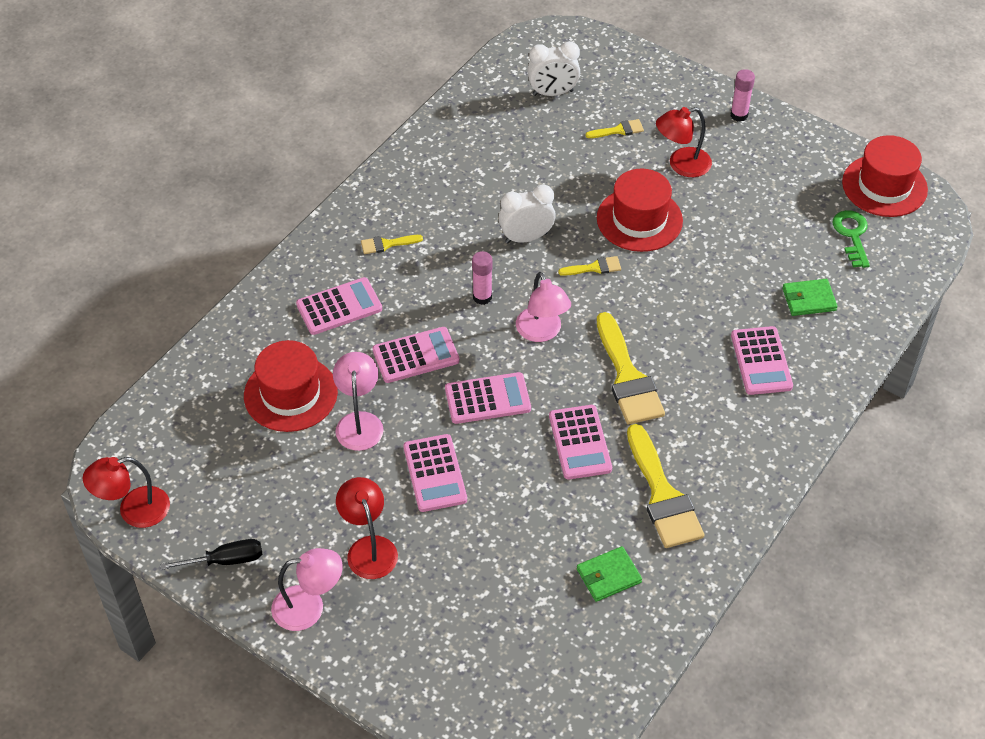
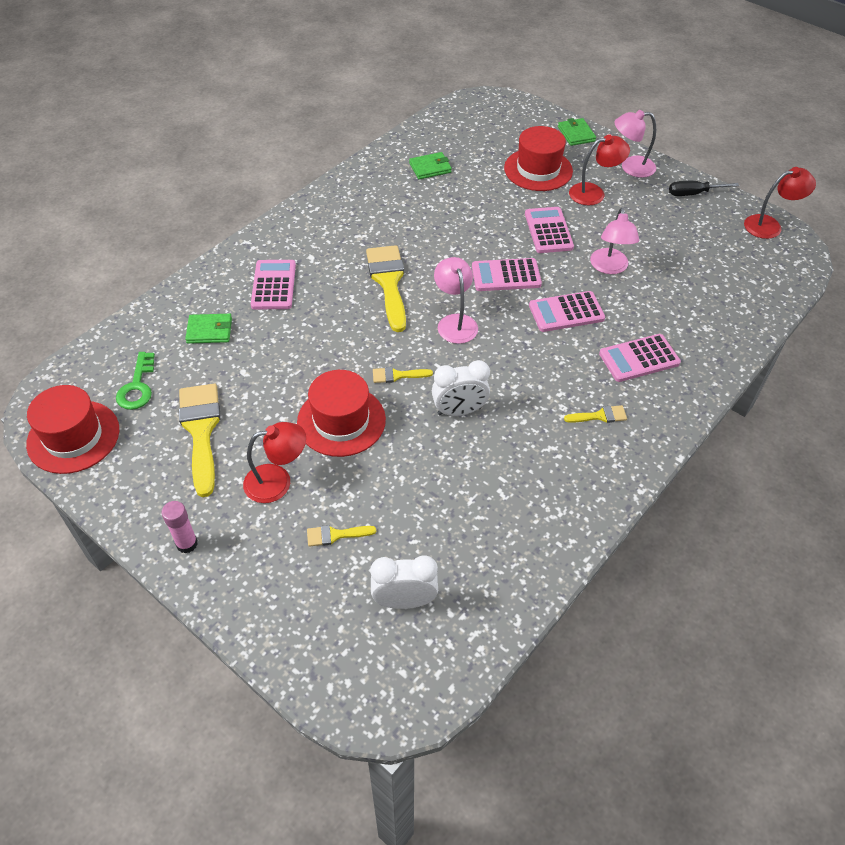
camera: 175 degrees left, 0 degrees up
red hat [244,340,338,432] -> red hat moved to [504,126,573,191]
red lamp [336,477,398,579] -> red lamp turned 90 degrees counterclockwise [569,134,630,205]
pink glue stick [472,251,493,305] -> none
pink calculator [549,405,612,480] -> none
yellow brush [627,424,704,548] -> yellow brush moved to [179,384,221,497]
none -> green wallet [558,118,596,146]

